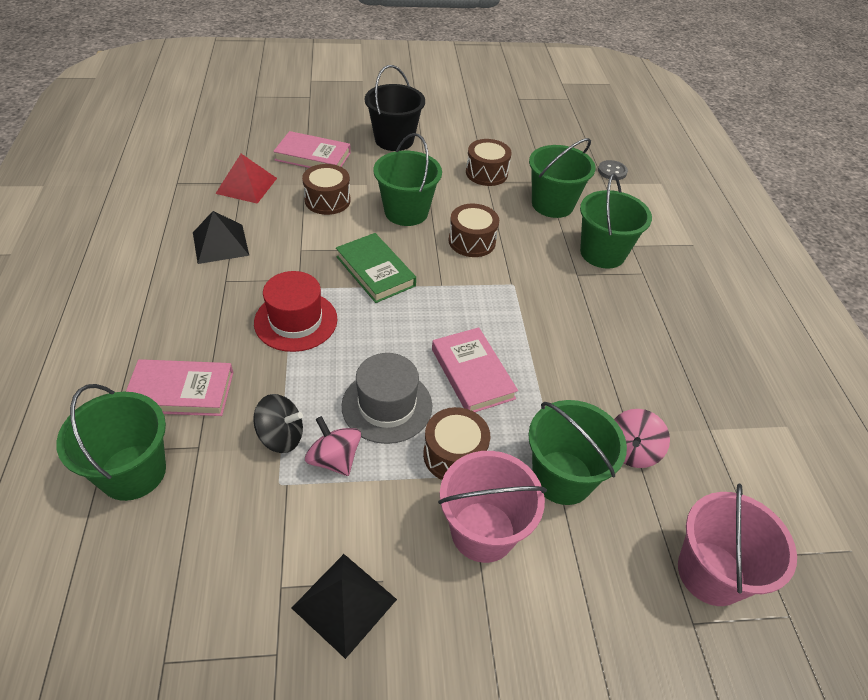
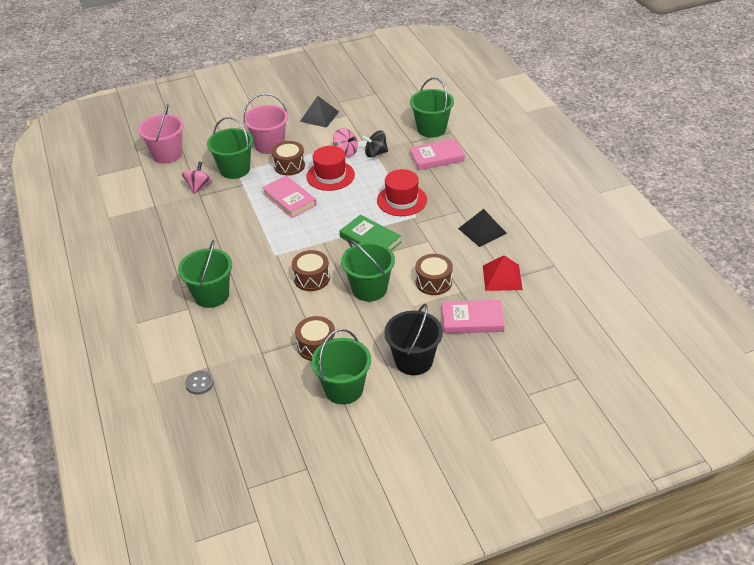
camera: 170 degrees right, 5 degrees down
grey hat [342,353,432,444] -> red hat [306,146,355,191]
green bucket [529,138,595,218] -> green bucket moved to [311,329,371,404]

